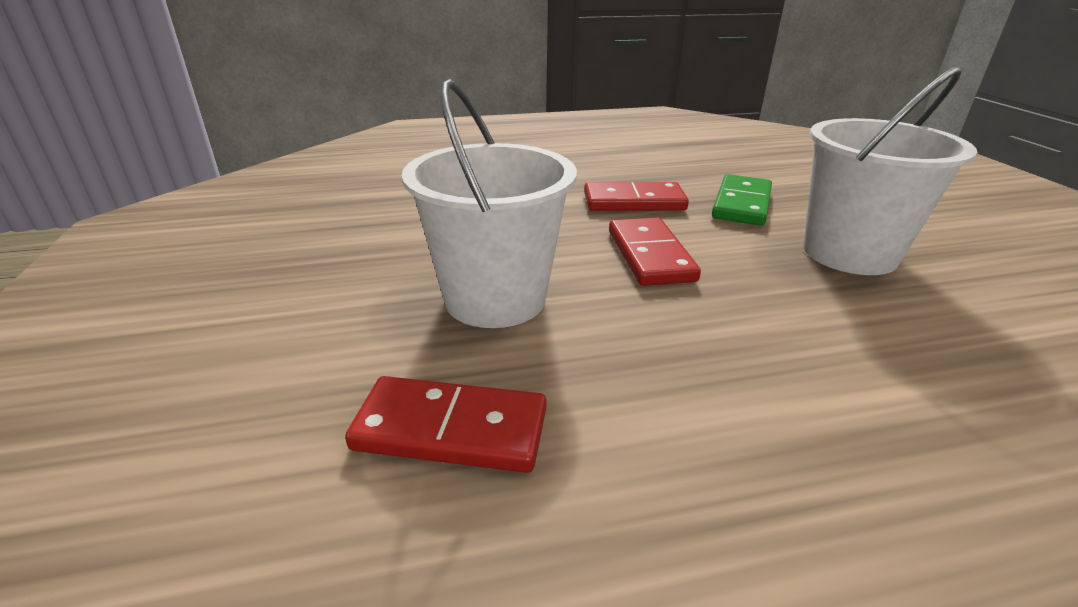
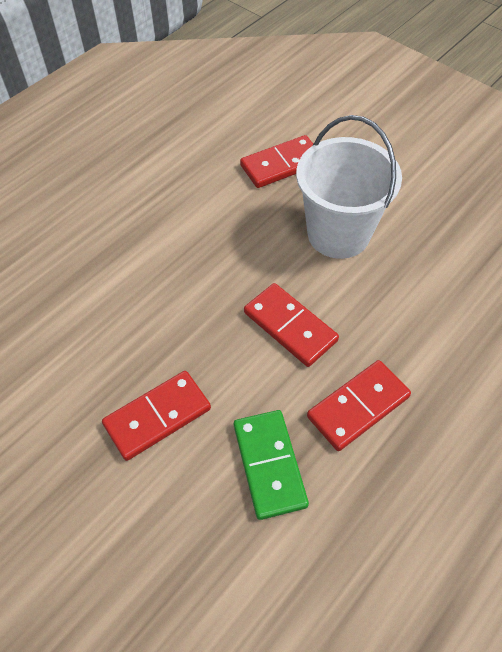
camera: 145 degrees right, 25 degrees up
white bucket [803,67,977,275] -> red domino [102,371,211,461]

